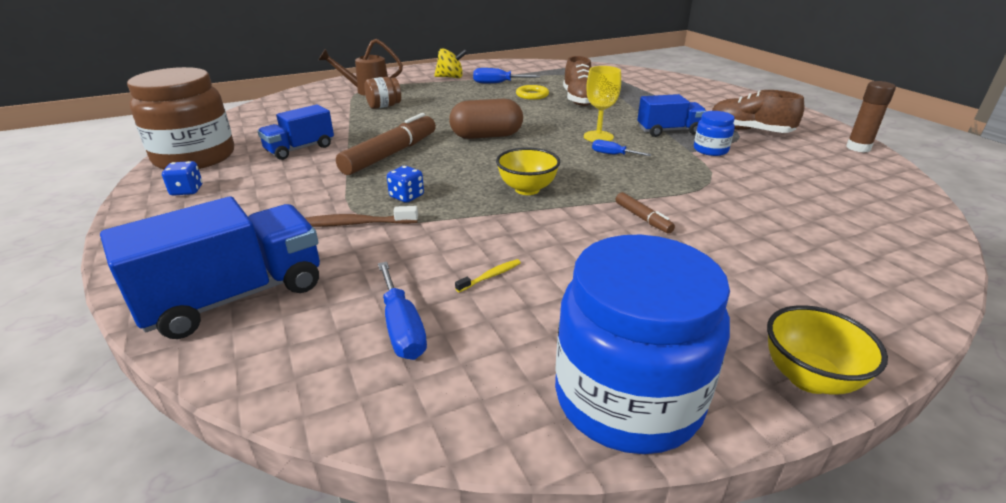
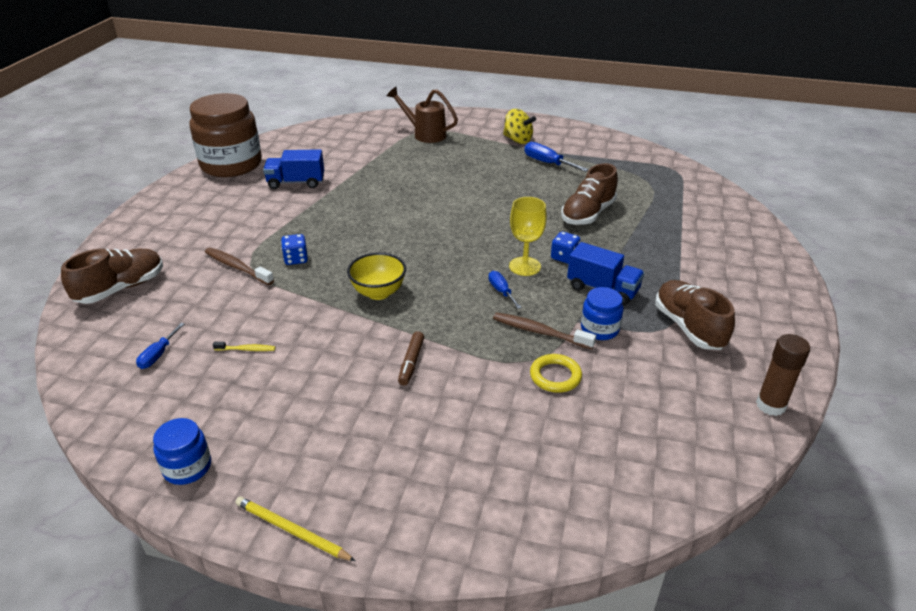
camera: 40 degrees right, 5 degrees up
blue truck [100,197,320,339] -> brown shoe [61,249,163,304]
blue dice [162,161,202,196] -> blue dice moved to [551,232,580,264]
brown marker [336,113,436,175] -> none
brown jar [364,77,401,109] -> none
blue screwdriver [378,262,427,360] -> blue screwdriver [136,323,185,369], size x0.64
brown capsule [449,99,523,139] -> none
yellow ring [516,85,549,100] -> yellow ring moved to [530,354,582,393]
blue jar [555,235,730,454] -> blue jar [153,418,211,485], size x0.46
yellow bowl [767,305,888,395] -> yellow pencil [235,497,355,561]
none -> brown toothbrush [493,312,596,349]

